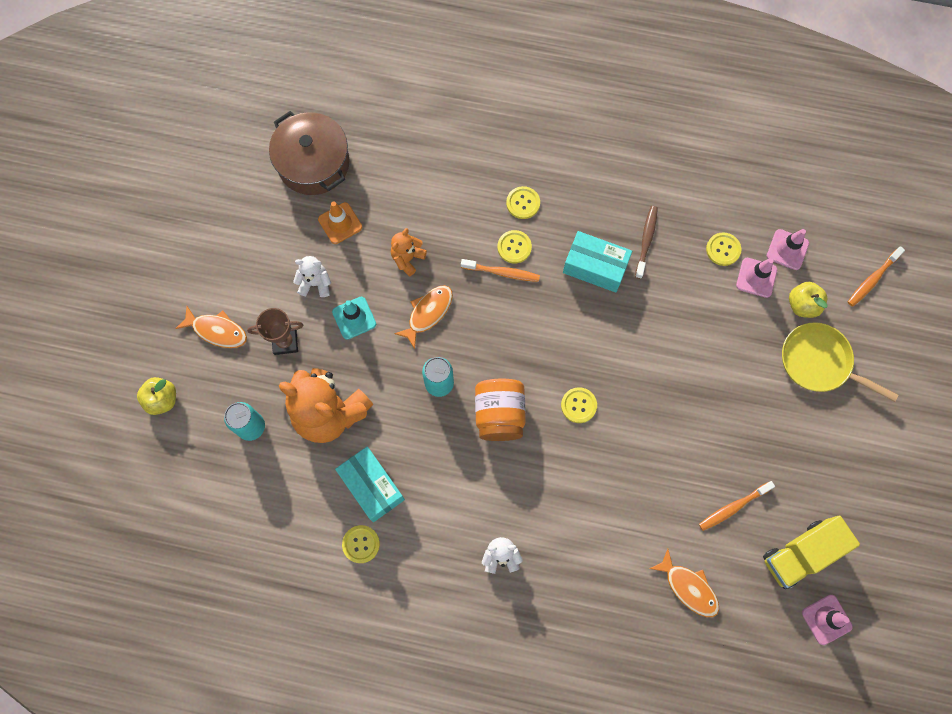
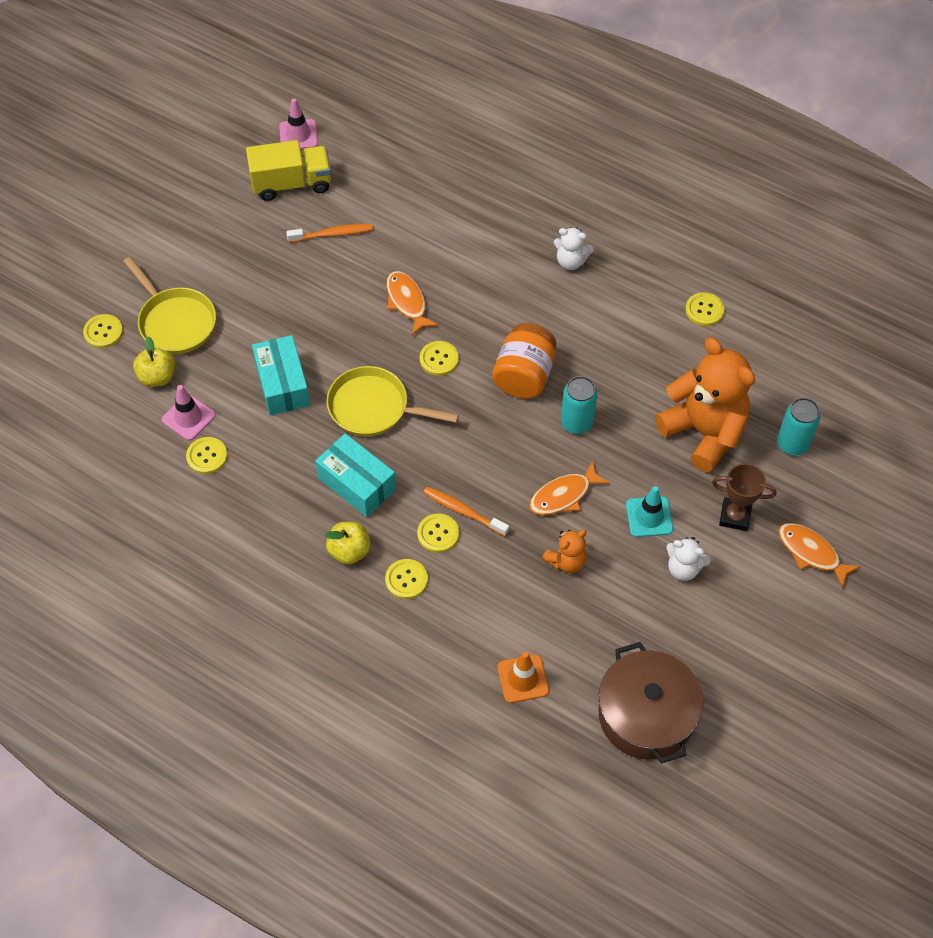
camera: 160 degrees left, 15 degrees down
yellow apple [137,377,176,415] -> yellow apple moved to [325,522,371,565]
orange traffic cone [318,202,362,244] -> orange traffic cone moved to [497,652,549,703]
turquoise box [335,446,405,522] -> turquoise box moved to [252,335,310,415]
brown toothbrush [635,206,658,279] -> none
orange fish [649,549,719,617] -> orange fish moved to [386,271,439,335]
pink traffic cone [767,229,809,270] -> none
orange toothbrush [848,246,905,307] -> none
none -> yellow button [83,314,123,348]
none -> yellow pan [327,366,459,436]

